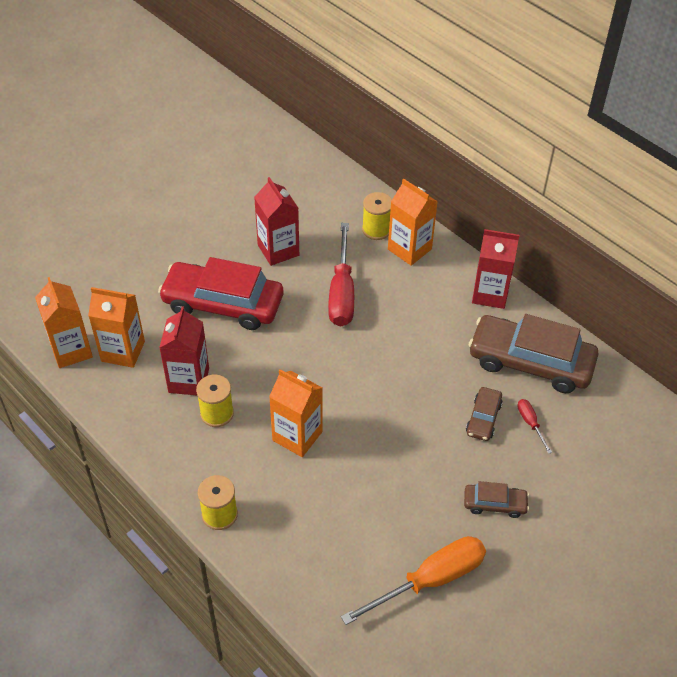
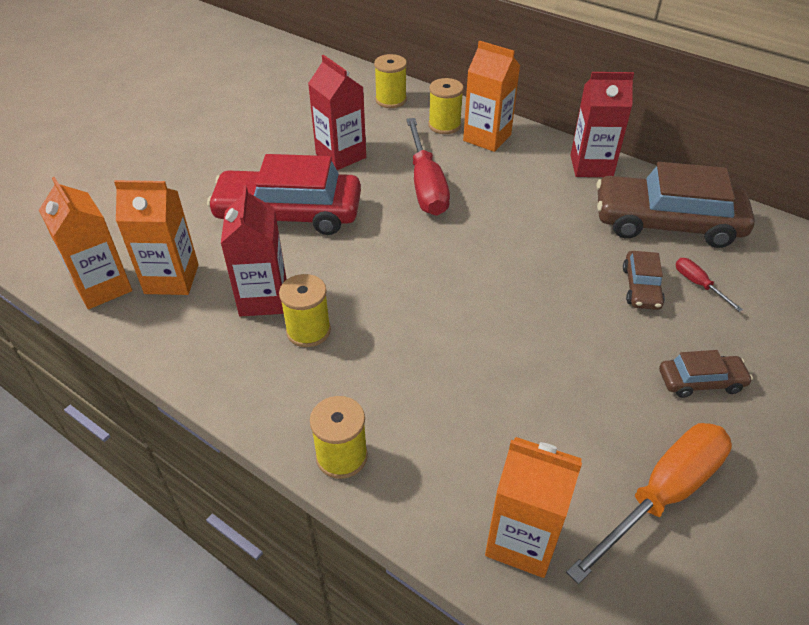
camera: 10 degrees left, 5 degrees down
orange carton [269,369,322,457] -> orange carton moved to [485,437,582,578]
none -> yellow spool [374,54,407,108]

